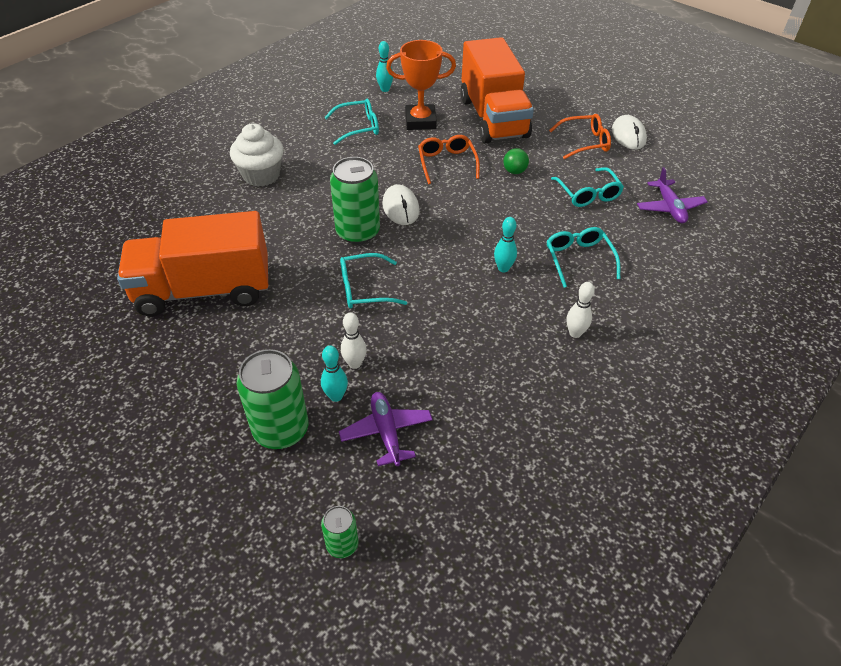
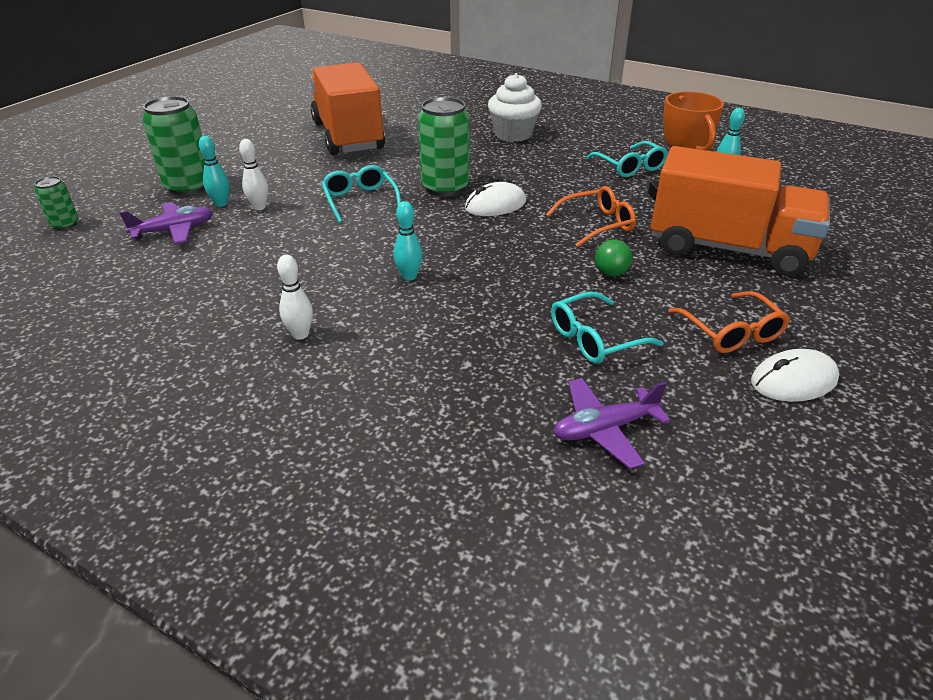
camera: 80 degrees right, 10 degrees down
orange truck [460,37,534,143] -> orange truck turned 135 degrees counterclockwise [651,146,830,276]
turquoise glasses [547,227,620,288] -> none

